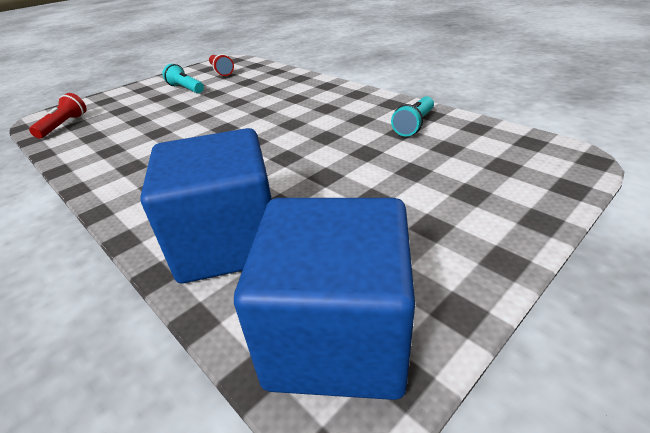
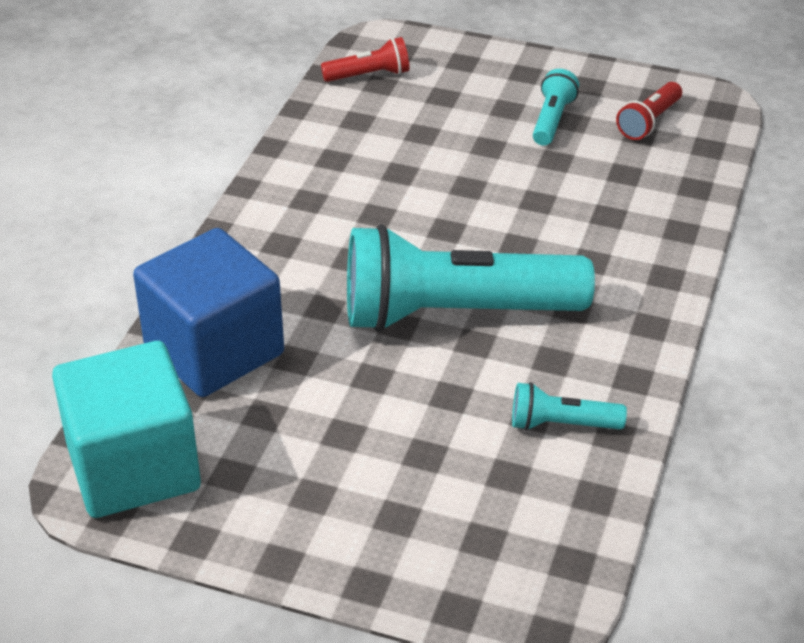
camera: 60 degrees right, 5 degrees up
blue cube [234,198,415,400] -> turquoise cube [52,341,201,518]
none -> turquoise flashlight [347,224,595,332]

